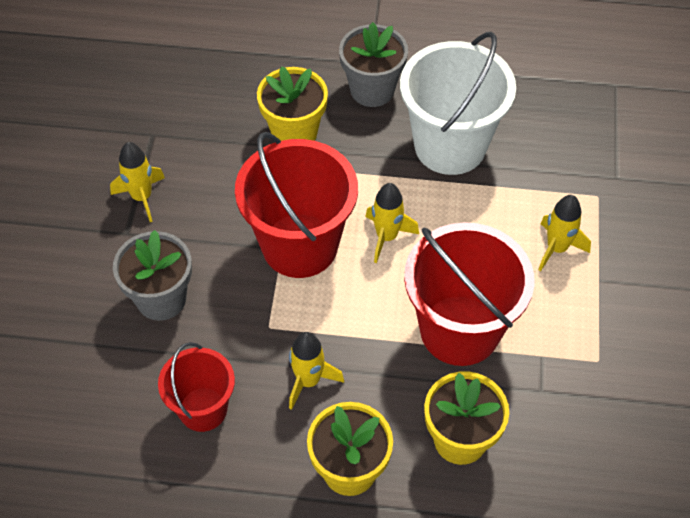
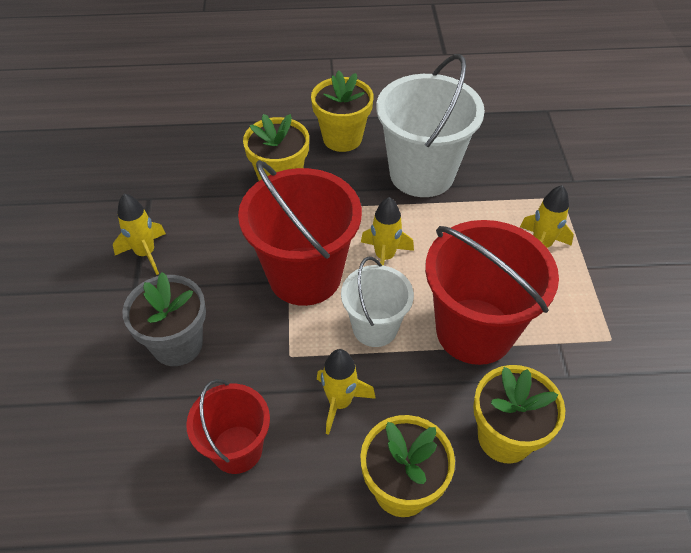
camera: 10 degrees left, 5 degrees down
grey flower pot [339,22,408,107] -> yellow flower pot [311,70,374,152]
none -> white bucket [341,257,414,347]

